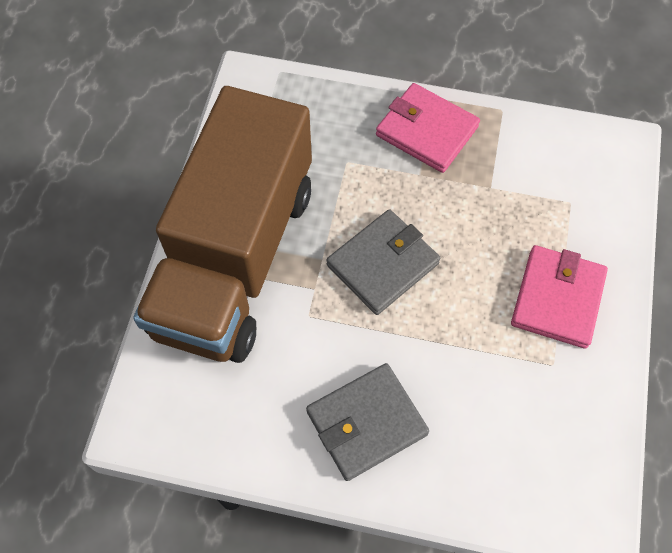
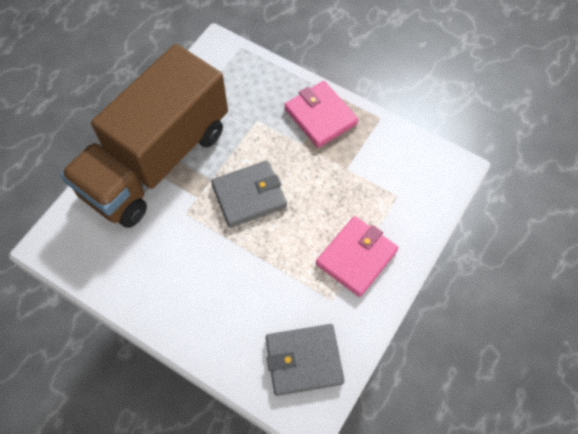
camera: 20 degrees right, 0 degrees up
grey wallet [306,363,429,481] -> grey wallet moved to [266,324,344,396]

